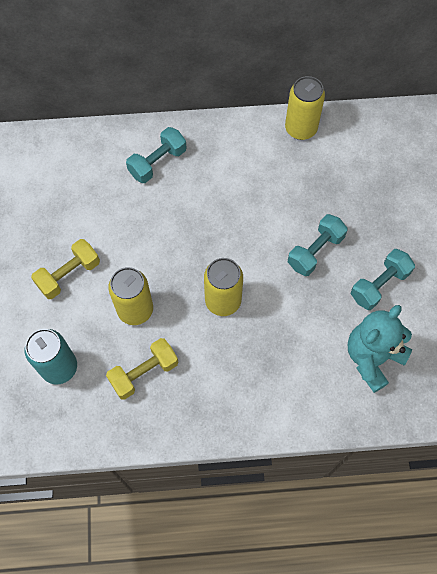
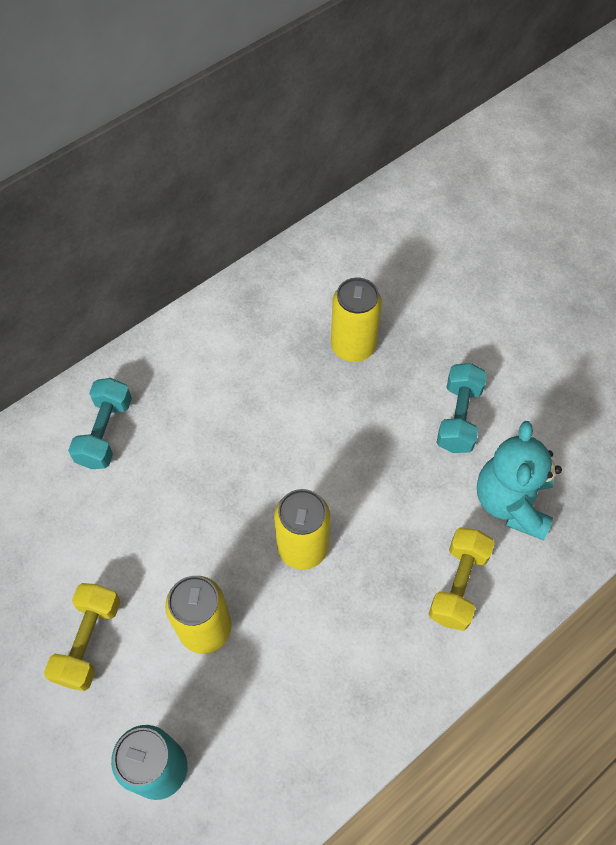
camera: 35 degrees left, 5 degrees down
yellow dumbbell [106,338,178,400] -> yellow dumbbell moved to [429,527,495,631]
yellow can [285,76,325,140] -> yellow can moved to [331,277,382,362]
turquoise dumbbell [288,214,348,276] -> none

